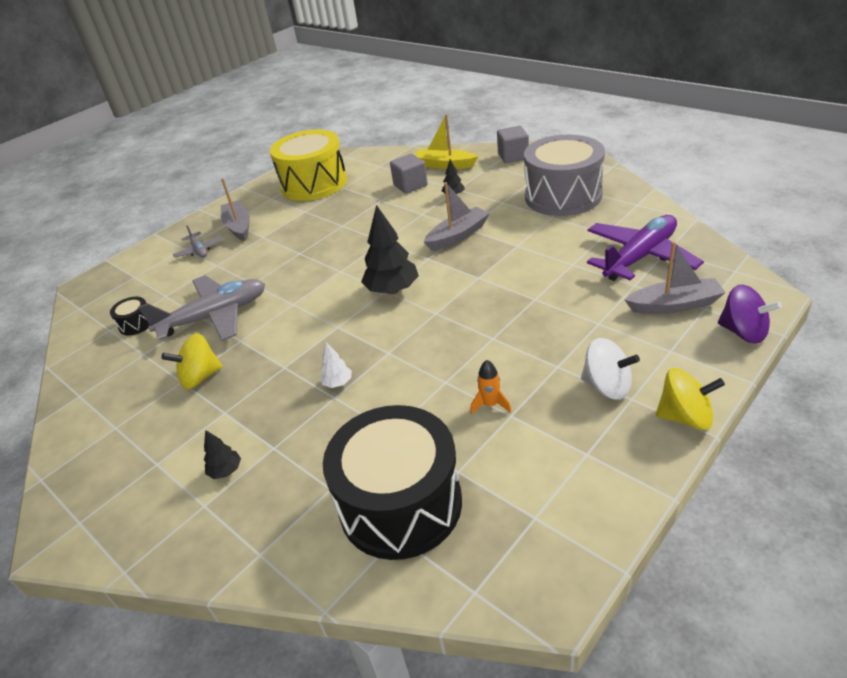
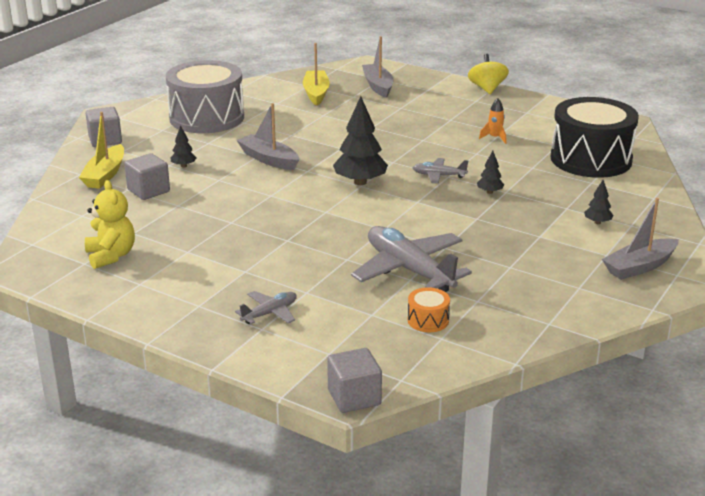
camera: 105 degrees left, 10 degrees down
black drum [110,297,150,335] -> orange drum [408,287,450,332]
yellow spinning top [161,333,223,389] -> none
grey boat [221,178,250,241] -> grey boat moved to [602,198,679,280]
yellow drum [270,129,347,201] -> yellow teddy bear [85,180,135,269]
white tree [320,342,352,388] -> black tree [477,151,504,194]
white spinning top [581,338,640,400] -> none
purple plane [587,215,704,281] -> yellow boat [303,43,330,106]
purple spinning top [718,285,782,344] -> none
none -> grey cube [327,348,382,413]
none -> grey plane [413,158,469,184]

